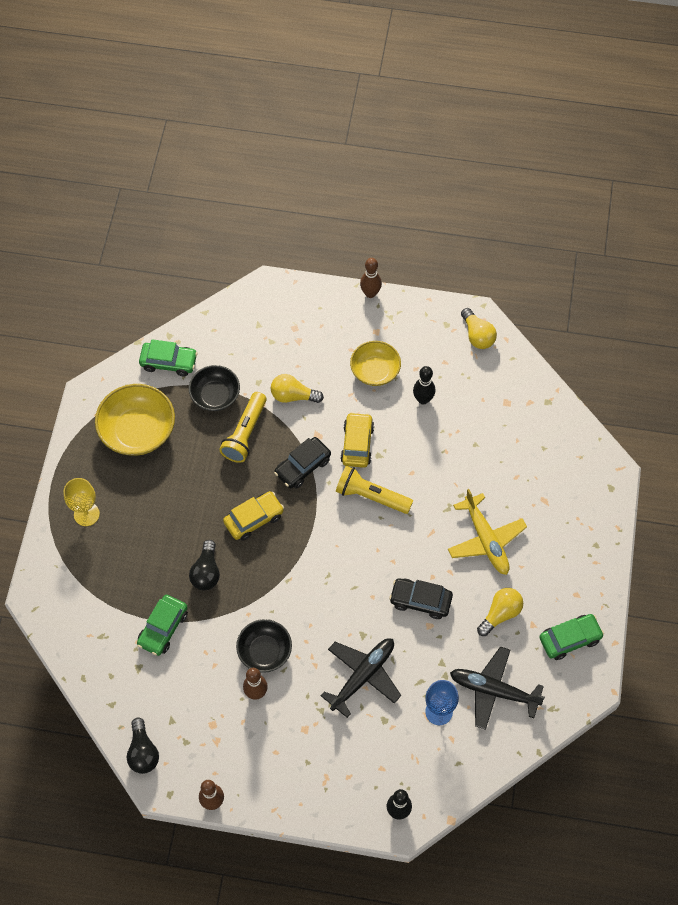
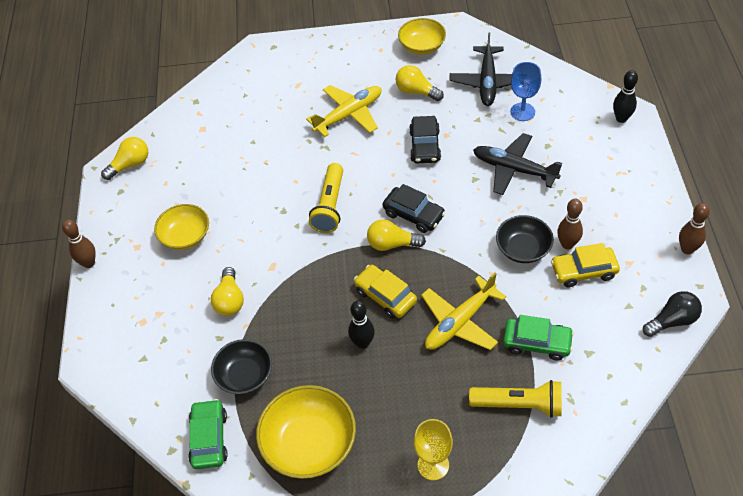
camera: 100 degrees left, 10 degrees down
black light bulb [189,540,220,590] -> yellow plane [421,273,506,350]
yellow flashlight [220,392,267,463] -> yellow flashlight moved to [469,380,562,418]
black car [274,437,331,488] -> black car moved to [383,184,446,233]
yellow car [340,412,374,468] -> yellow car moved to [551,243,620,287]
black bowling pin [413,366,435,404] -> black bowling pin moved to [348,301,375,349]
green car [539,614,604,660] -> yellow bowl [398,18,446,55]
none -> yellow light bulb [367,219,426,251]

